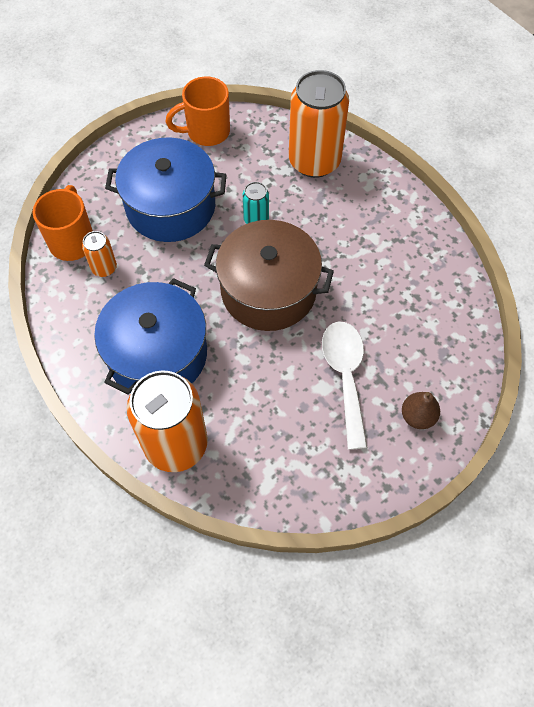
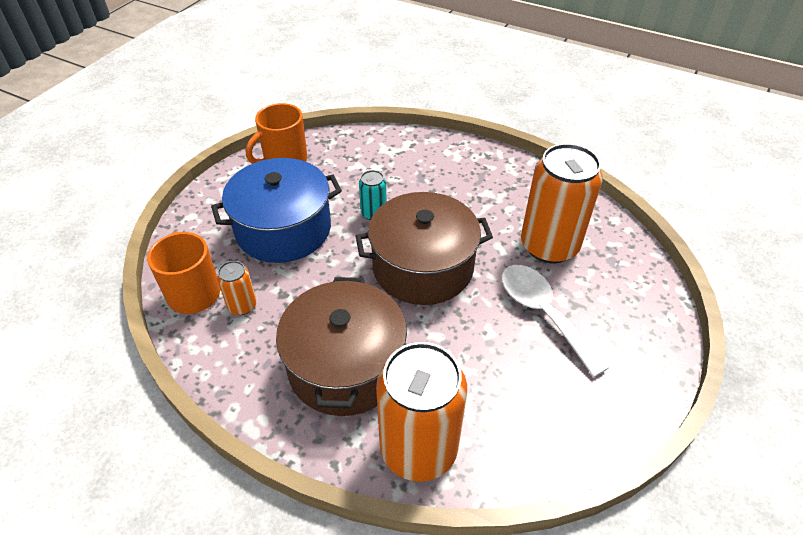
camera: 25 degrees left, 15 degrees down
blue pot [94,278,207,394] -> brown pot [276,277,407,416]
orange can [289,70,349,178] -> orange can moved to [521,143,603,263]
brown pear [402,392,440,429] -> none

